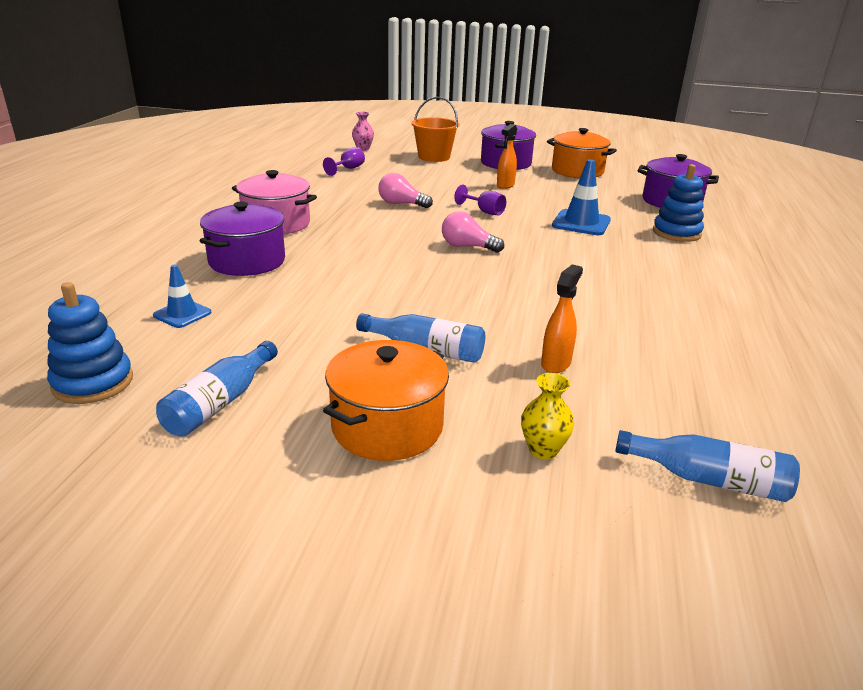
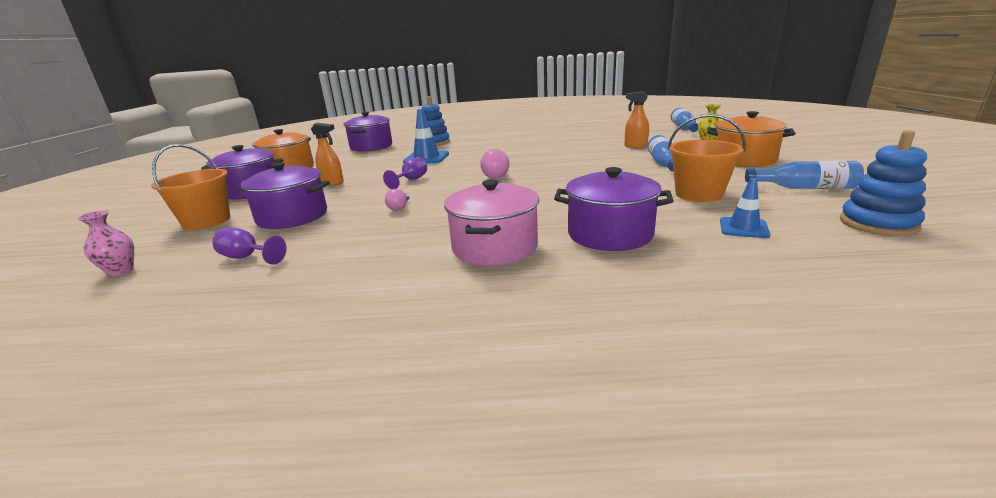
camera: 100 degrees left, 5 degrees down
pink light bulb [378,173,433,208] -> pink light bulb [385,189,409,211], size x0.64
none -> purple pot [238,162,330,229]
none -> orange bucket [668,114,746,202]

